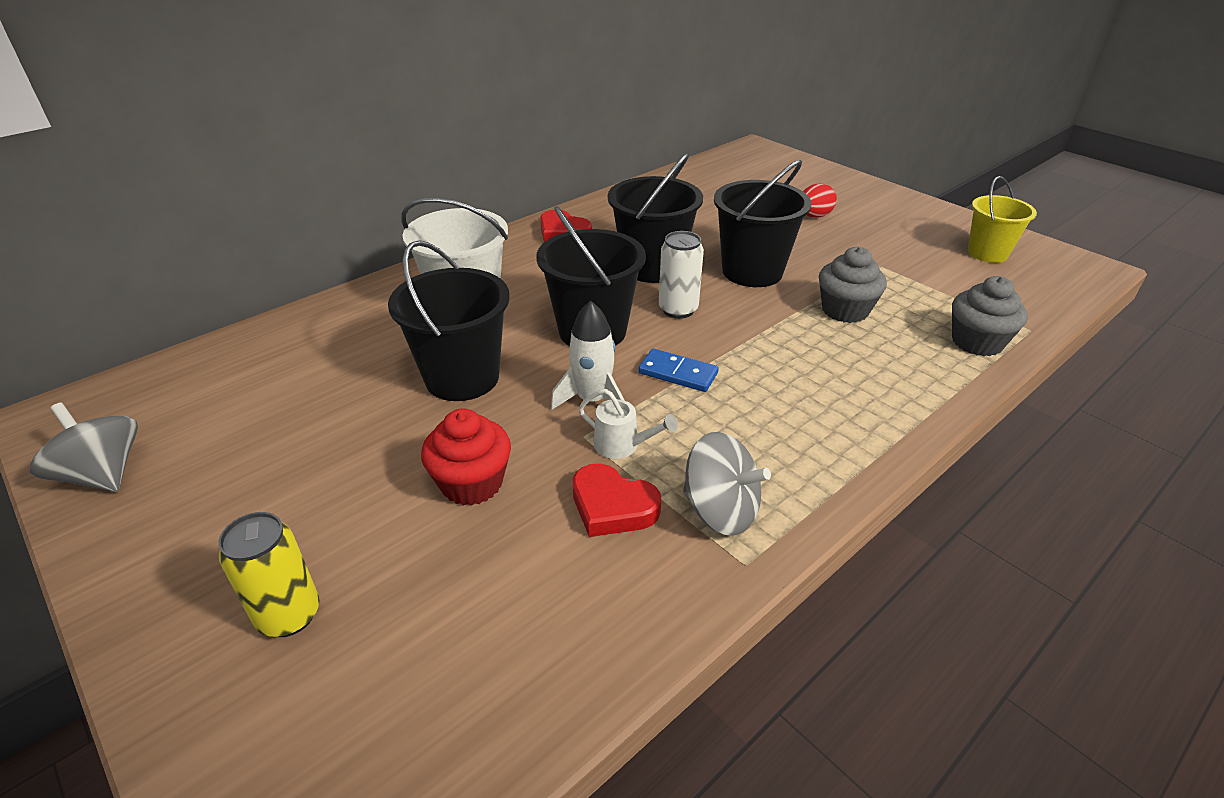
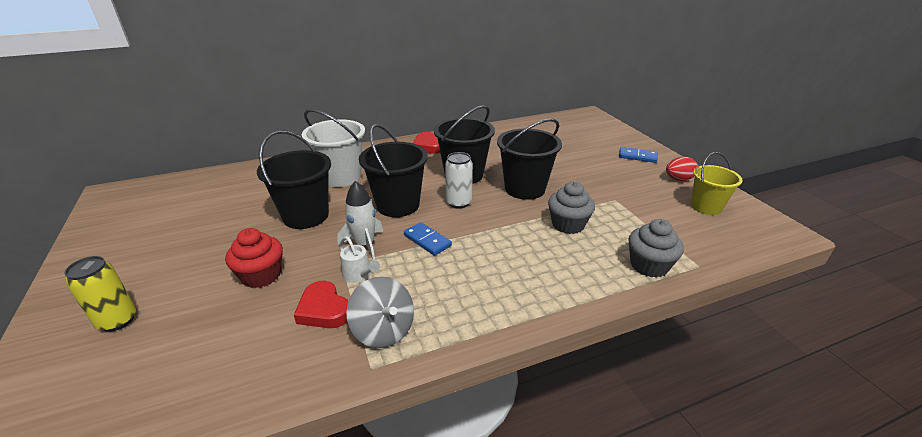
camera: 20 degrees right, 5 degrees down
grey spinning top [30,402,138,492] -> none
red egg [803,183,837,218] -> red egg moved to [666,157,698,181]
none -> blue domino [619,147,657,163]

